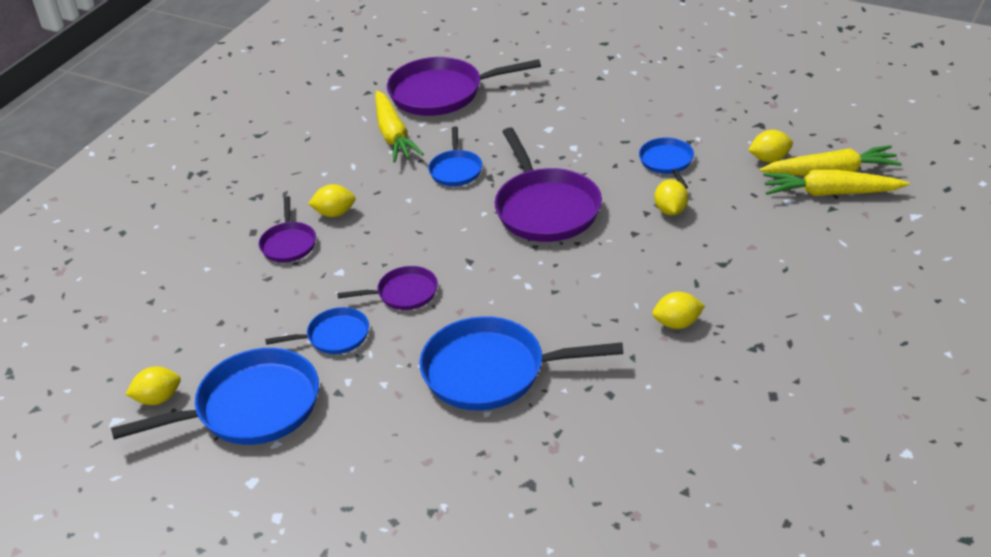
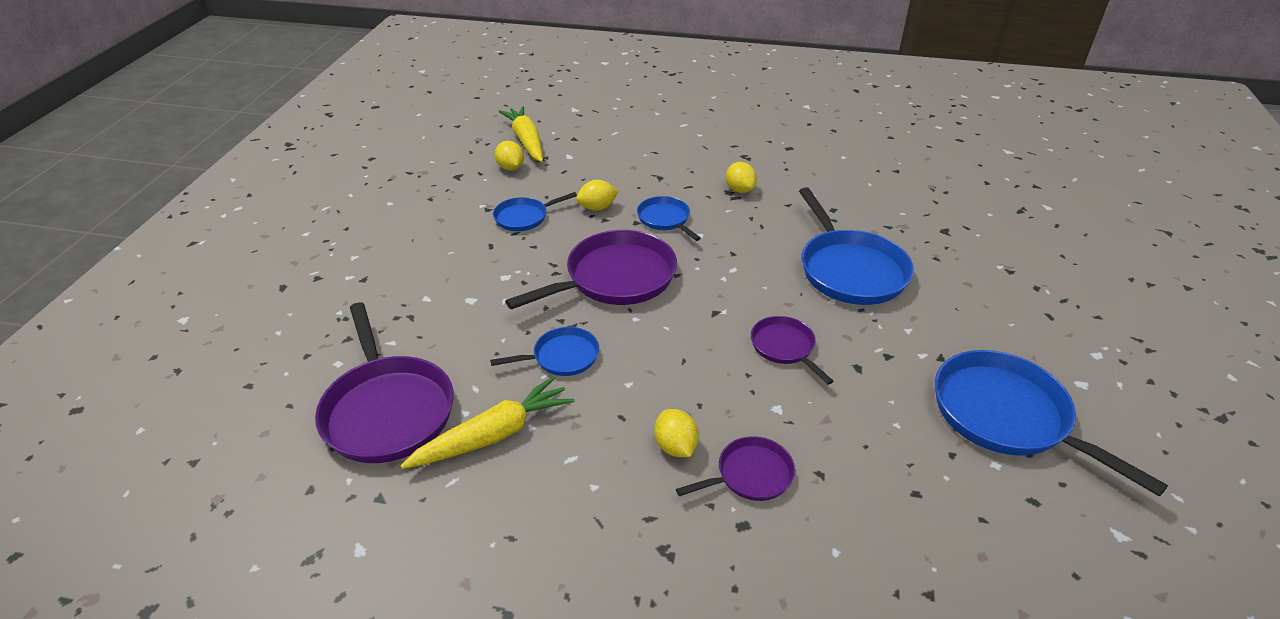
camera: 110 degrees left, 0 degrees up
yellow lemon [125,366,181,405] -> none
blue pan [265,307,369,354] -> blue pan moved to [637,196,701,241]
yellow carrot [763,170,909,196] -> none

